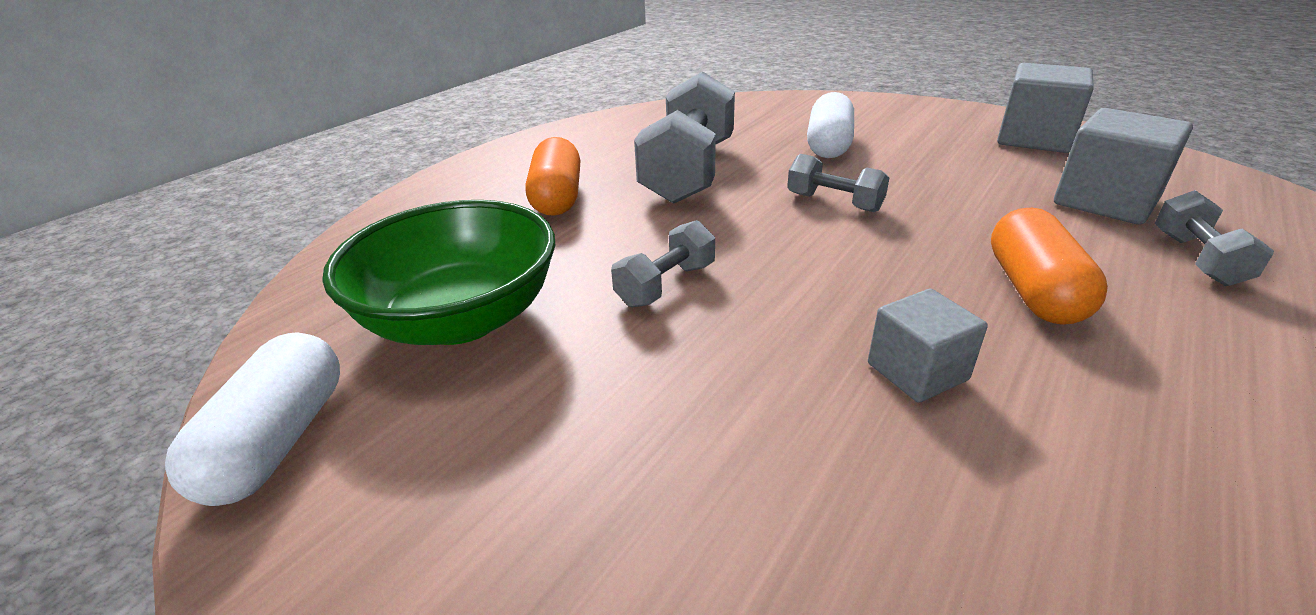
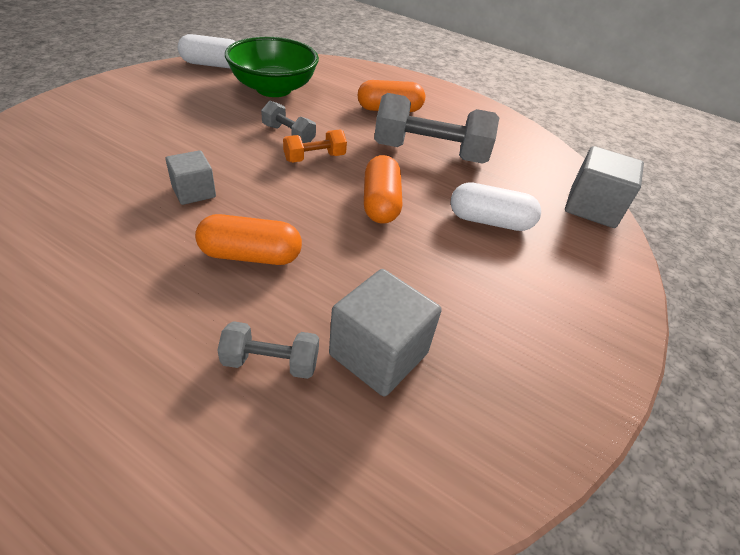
camera: 80 degrees right, 10 degrees up
grey dumbbell [787,154,889,212] -> orange capsule [364,155,402,224]
grey cube [997,63,1094,153] -> grey cube moved to [565,146,644,228]
none -> orange dumbbell [283,129,347,162]

